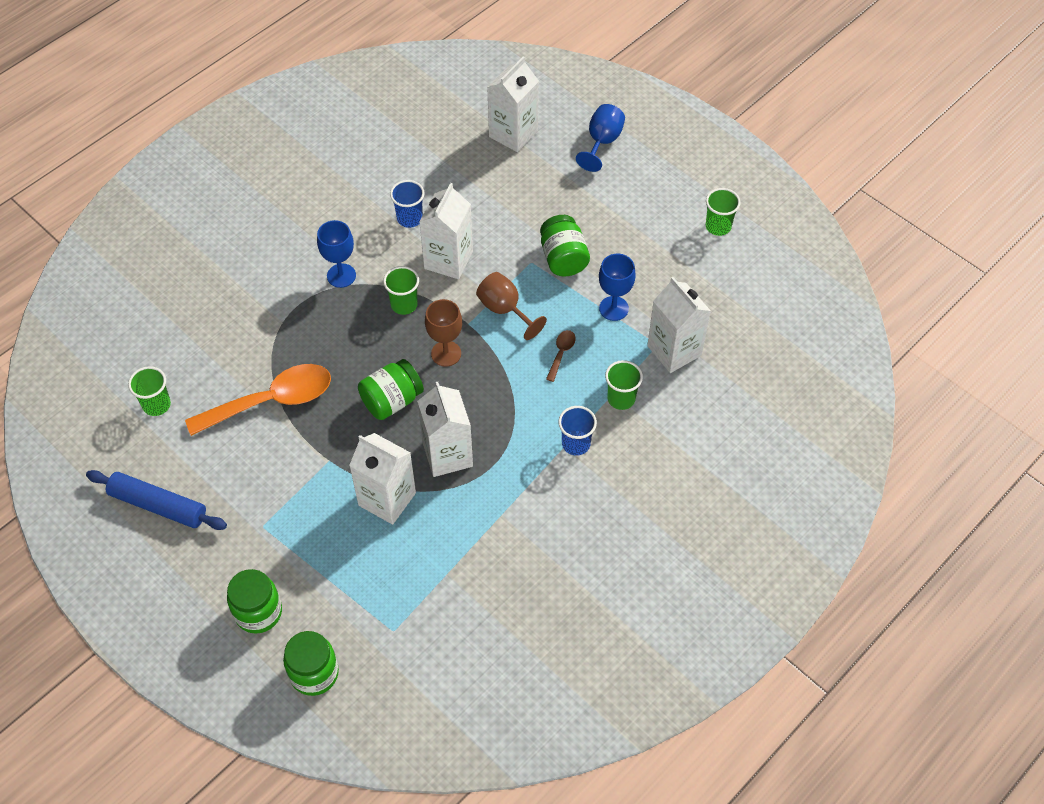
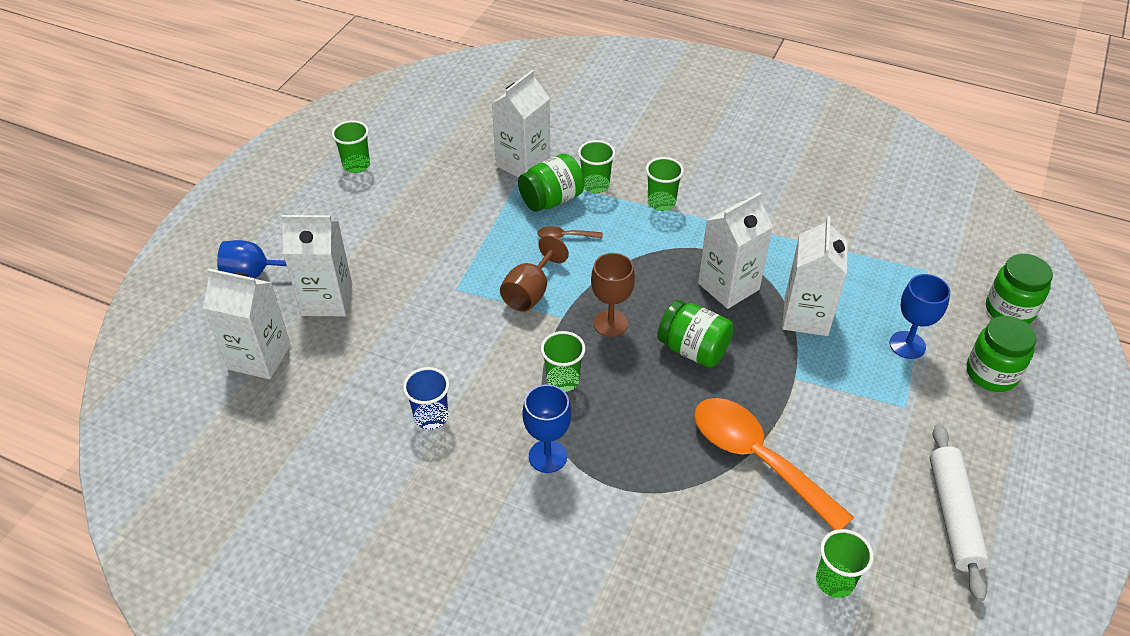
camera: 110 degrees left, 10 degrees down
blue rolling pin [86,470,227,530] -> white rolling pin [930,424,989,601]
white carton [419,183,473,279] -> white carton moved to [281,215,352,316]
green jar [540,215,590,277] -> green jar moved to [518,154,585,212]
blue cup [558,406,597,456] -> green cup [646,157,684,211]
blue goblet [599,254,636,321] -> blue goblet moved to [890,274,950,359]

